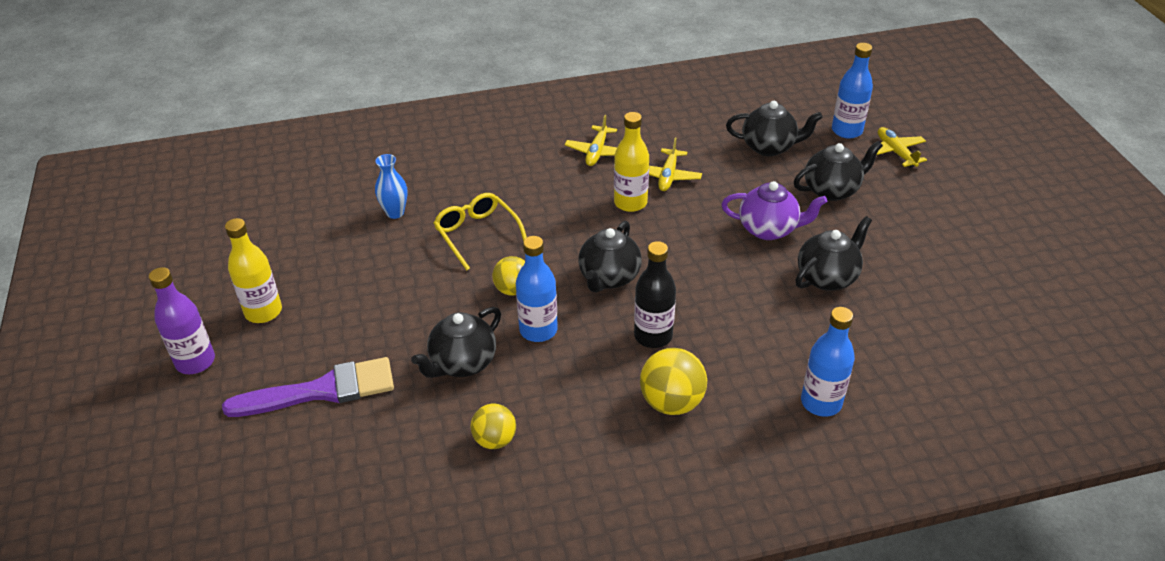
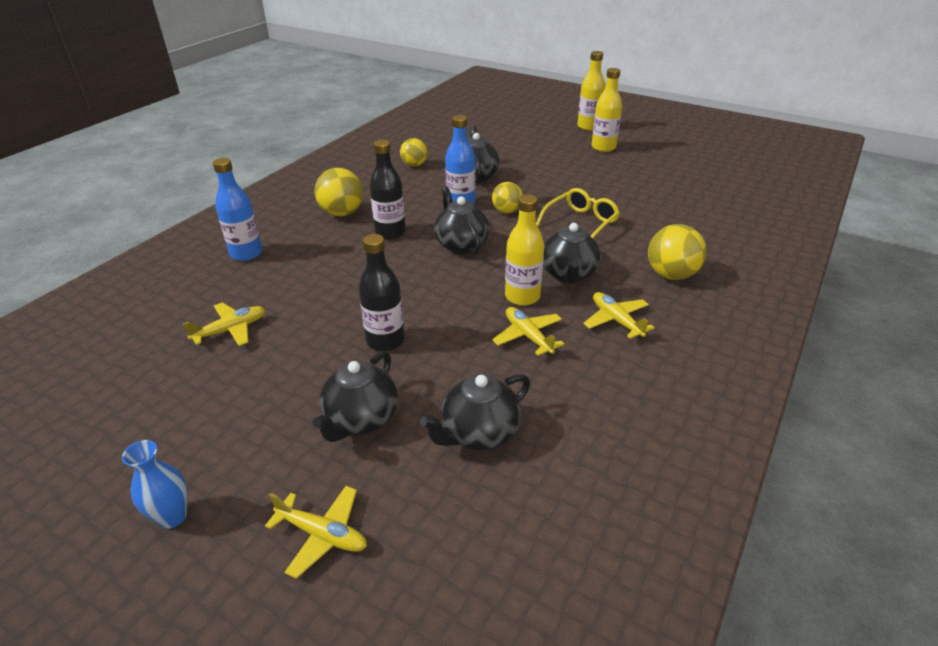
camera: 135 degrees right, 5 degrees down
purple bottle [149,267,215,374] -> yellow bottle [577,51,605,131]
purple brush [222,357,394,417] -> none
blue vase [375,154,407,219] -> blue vase moved to [122,440,187,528]
yellow glasses [434,193,527,270] -> yellow glasses turned 60 degrees counterclockwise [536,188,620,238]
purple teapot [721,181,827,240] -> black bottle [359,234,405,351]
black teapot [796,216,872,291] -> black teapot moved to [543,222,601,284]
blue bottle [832,43,873,139] -> none
none -> yellow plane [183,302,265,346]
none -> yellow ball [648,224,707,280]

